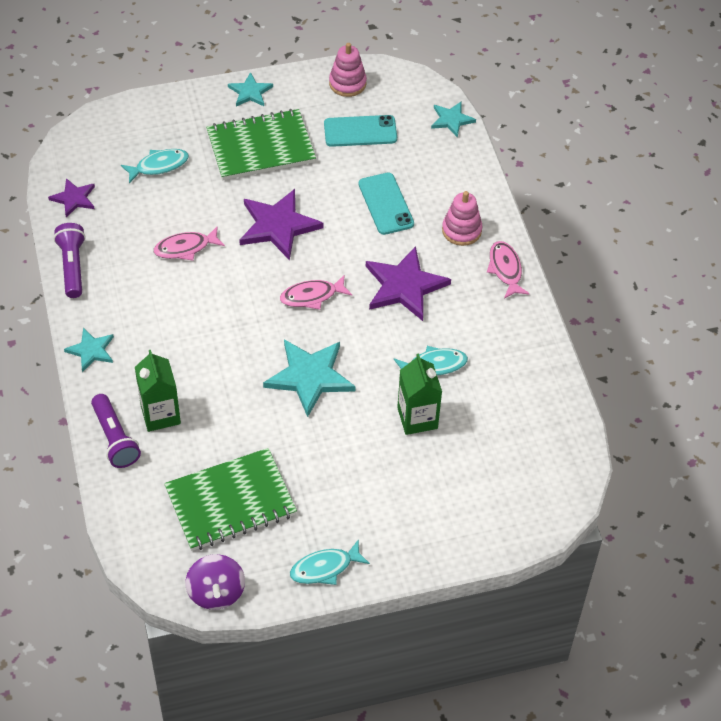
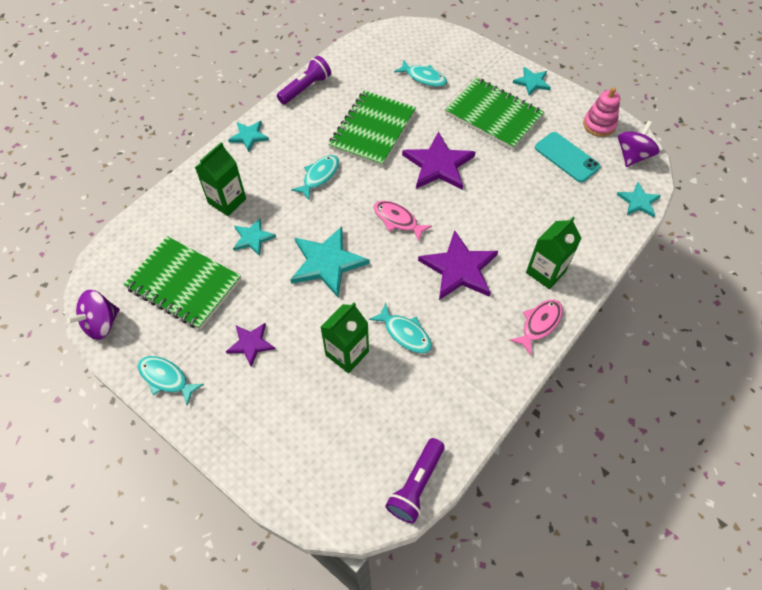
camera: 55 degrees right, 5 degrees up
purple star [48,178,95,217] -> purple star moved to [226,323,275,367]
purple flashlight [91,394,141,468] -> purple flashlight moved to [385,438,445,523]
pink fish [154,226,225,261] -> green notebook [328,90,416,167]
turquoise phone [359,173,414,235] -> none
pink stacking toy [442,191,483,246] -> green carton [526,217,582,289]
none -> turquoise star [233,218,276,256]
none -> turquoise fish [291,155,339,200]
none -> purple spinning top [618,121,660,167]

